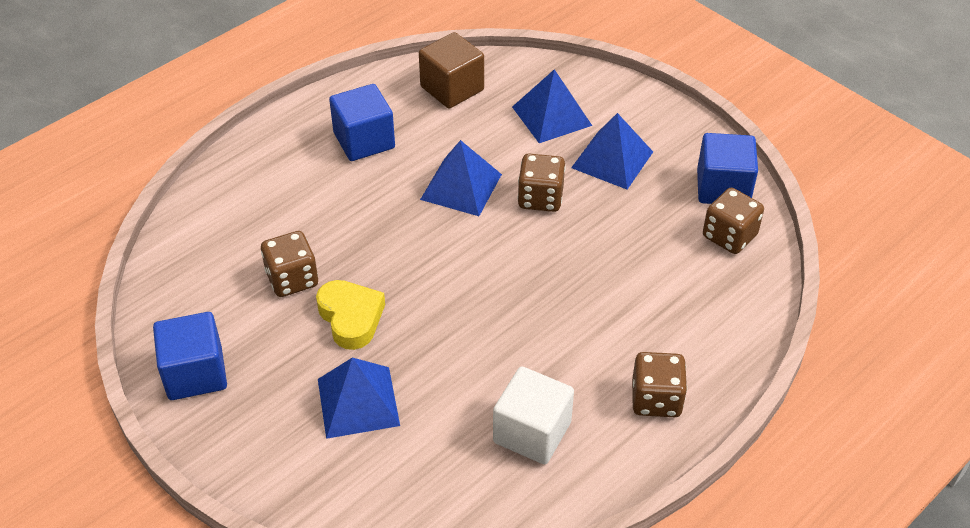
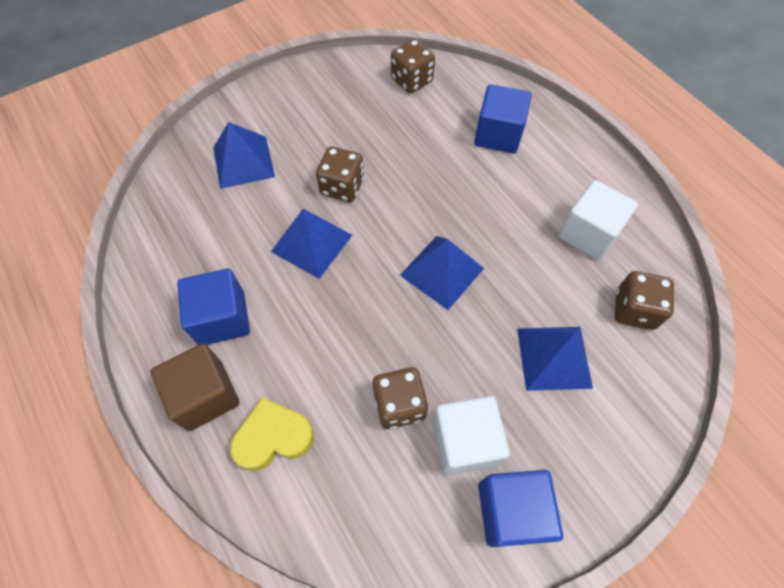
camera: 80 degrees left, 15 degrees up
yellow heart [316,280,385,350] -> yellow heart moved to [230,397,314,471]
brown cube [419,32,484,109] -> brown cube moved to [151,343,240,431]
blue pyramid [571,113,653,189] -> blue pyramid moved to [400,236,484,310]
brown dice [632,352,687,417] -> brown dice moved to [615,271,674,330]
blue cube [697,133,758,204] -> blue cube moved to [474,84,532,154]
none -> white cube [433,396,510,475]

